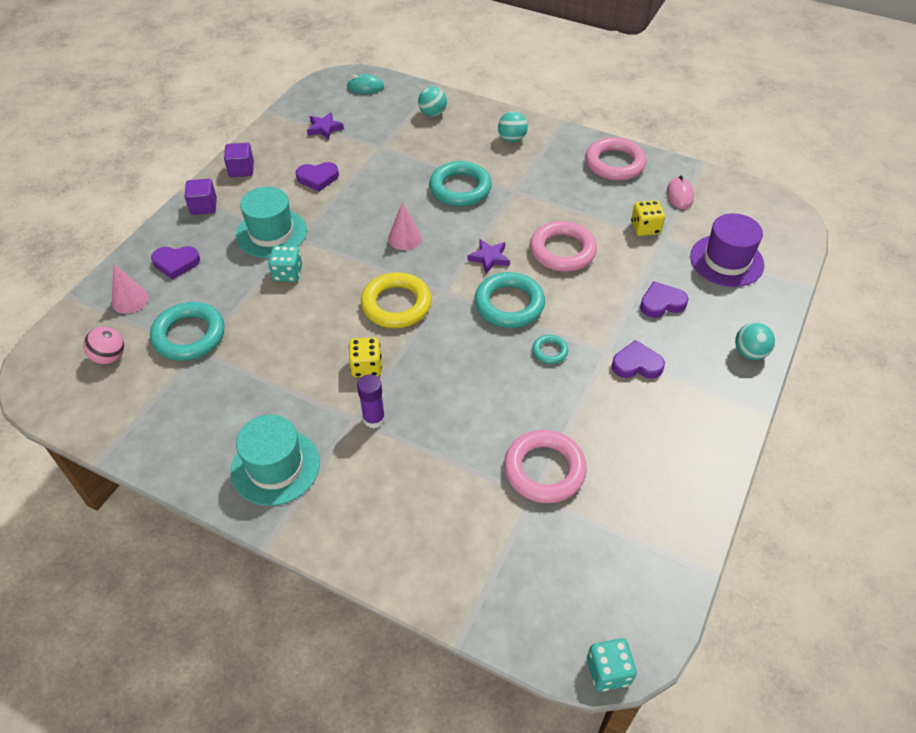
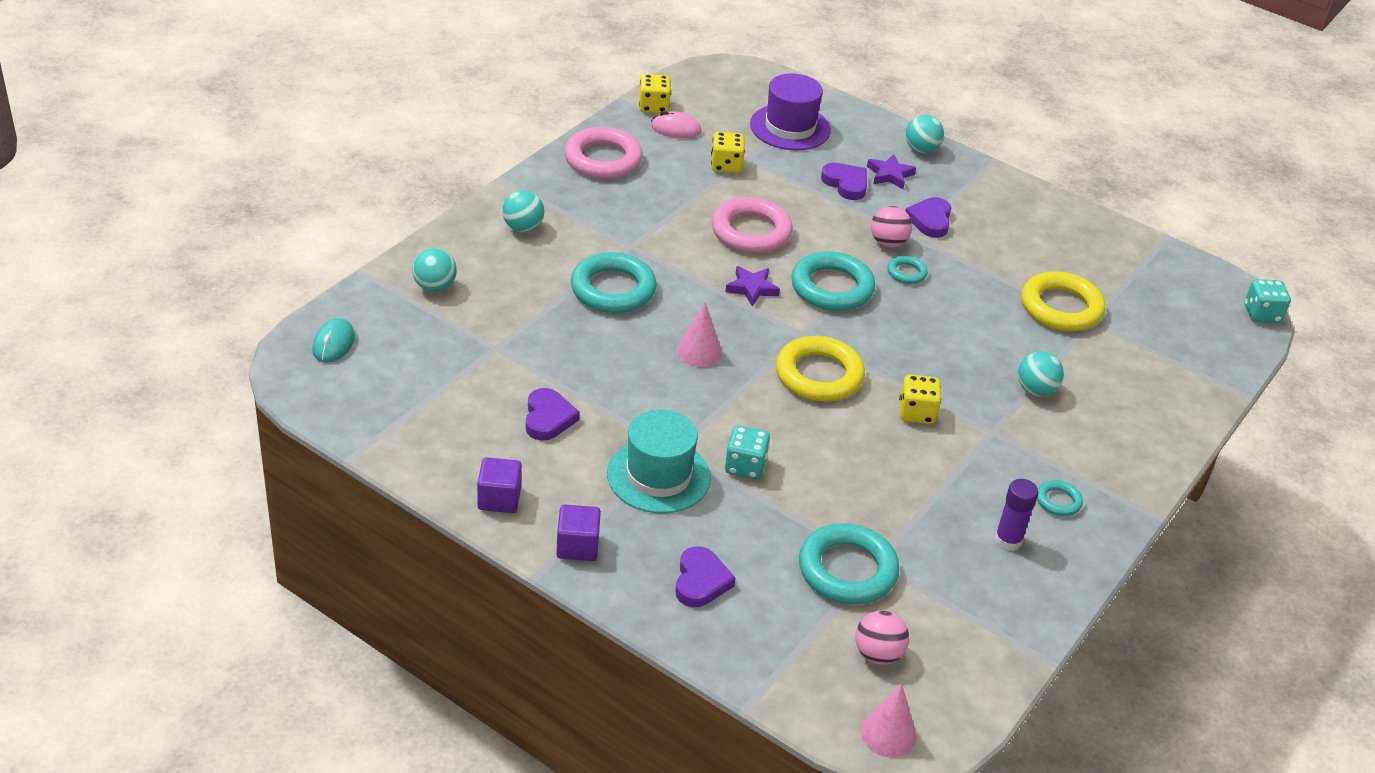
camera: 85 degrees left, 10 degrees down
pink cone [112,264,149,314] -> pink cone moved to [860,684,917,758]
turquoise hat [231,415,320,506] -> turquoise ring [1037,480,1083,516]
purple star [307,112,344,140] -> purple star moved to [867,154,916,189]
purple glue stick [357,374,385,428] -> purple glue stick moved to [994,479,1038,551]
pink ring [504,430,587,503] -> yellow ring [1021,271,1105,331]
purple heart [640,281,689,318] -> purple heart turned 150 degrees clockwise [821,163,867,200]
none -> yellow dice [639,74,671,113]
none -> pink ball [871,206,912,247]
none -> turquoise ball [1018,351,1064,396]

